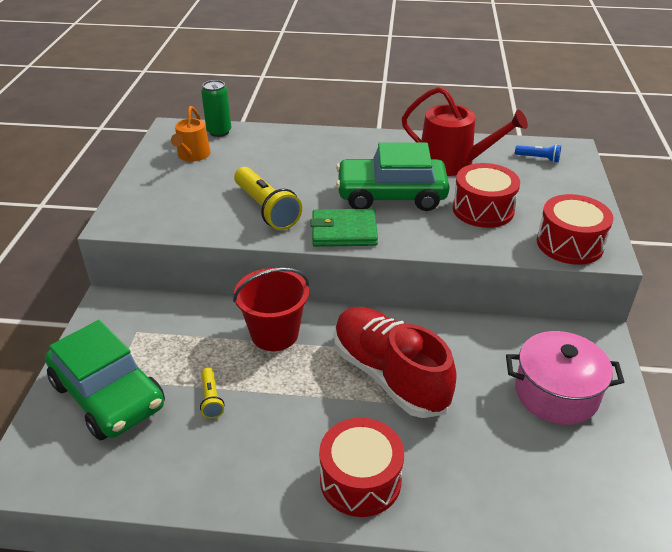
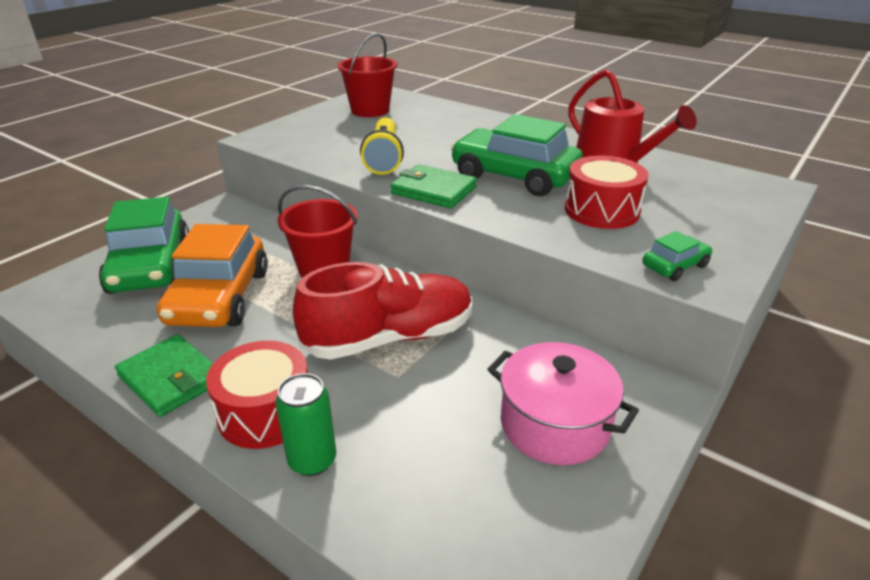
camera: 30 degrees right, 5 degrees down
orange watering can [171,106,211,162] -> red bucket [338,33,397,117]
yellow flashlight [200,368,224,419] -> orange car [157,224,268,327]
green can [201,80,231,137] -> green can moved to [275,373,336,476]
red shoe [334,307,457,418] -> red shoe turned 75 degrees clockwise [293,262,472,360]
blue flashlight [515,144,561,163] -> none
red drum [537,194,613,265] -> green car [642,231,712,281]
none -> green wallet [115,334,213,417]

